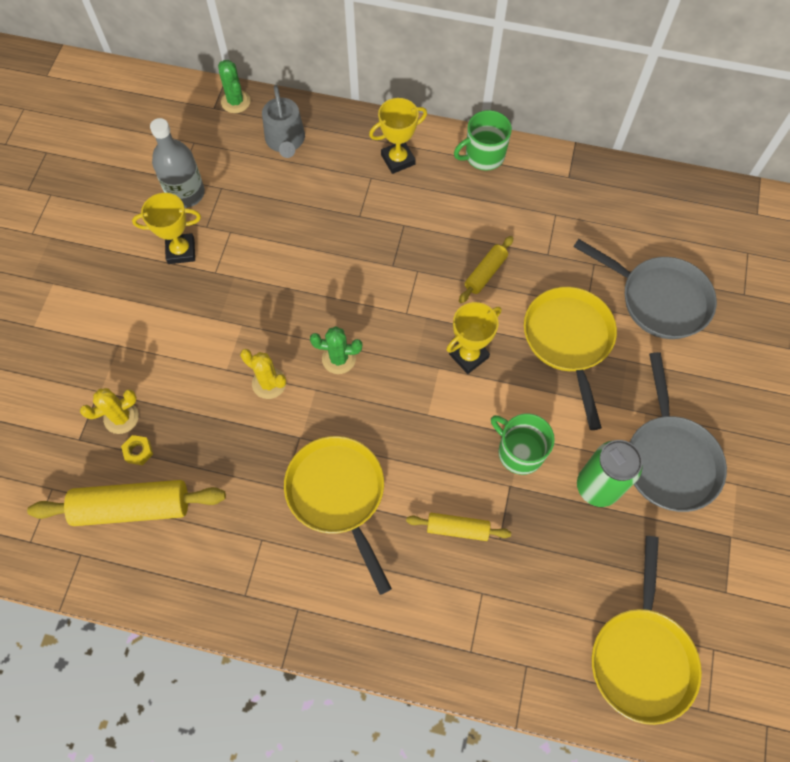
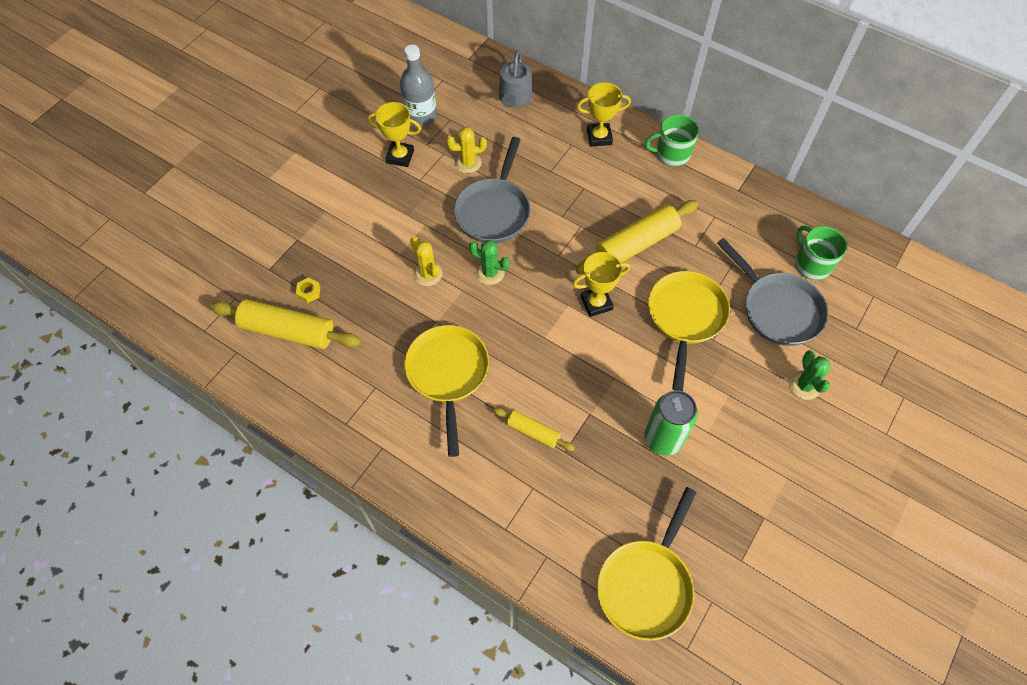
camera: 20 degrees right, 5 degrees down
yellow cactus [80,388,139,434] -> yellow cactus moved to [446,127,487,173]
green cactus [218,60,250,113] -> green cactus moved to [789,350,830,400]
yellow rolling pin [459,236,513,303] -> yellow rolling pin [576,200,698,274], size x1.85
green mug [491,413,555,475] -> green mug moved to [795,226,847,280]
grey pan [630,352,727,512] -> grey pan moved to [454,137,530,243]

